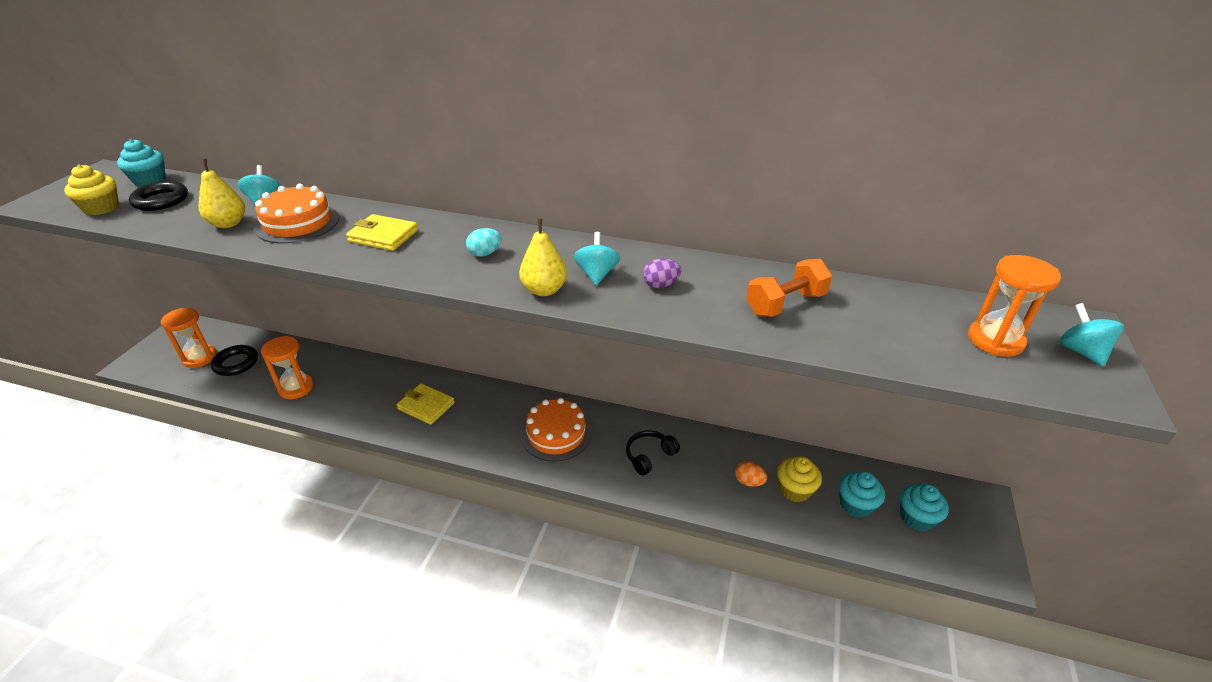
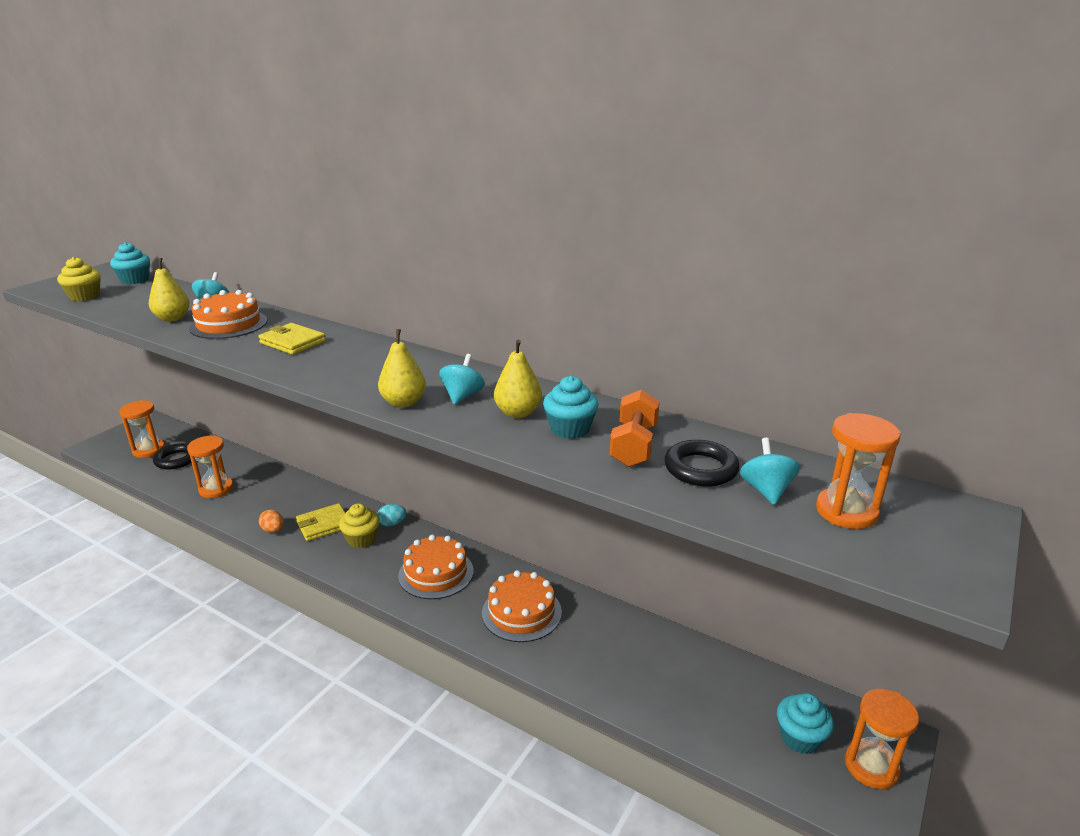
camera: 15 degrees right, 10 degrees down
black ring [129,181,188,211] -> black ring moved to [665,440,740,487]
yellow wallet [396,383,455,425] -> yellow wallet turned 75 degrees counterclockwise [296,503,345,541]
turquoise egg [466,228,502,257] -> turquoise egg moved to [377,504,407,526]
black headphones [626,430,680,476] -> orange cake [482,570,562,642]
purple egg [643,258,681,288] -> yellow pear [494,340,542,418]
orange egg [735,461,767,487] -> orange egg moved to [259,510,284,533]
orange dumbbell [746,259,832,317] -> orange dumbbell turned 60 degrees counterclockwise [610,389,660,467]
yellow cupcake [777,456,822,502] -> yellow cupcake moved to [339,503,380,548]
turquoise cupcake [839,471,885,518] -> turquoise cupcake moved to [543,376,598,439]
turquoise spinning top [1059,303,1124,367] -> turquoise spinning top moved to [740,438,800,505]
none -> orange hourglass [845,689,919,789]

